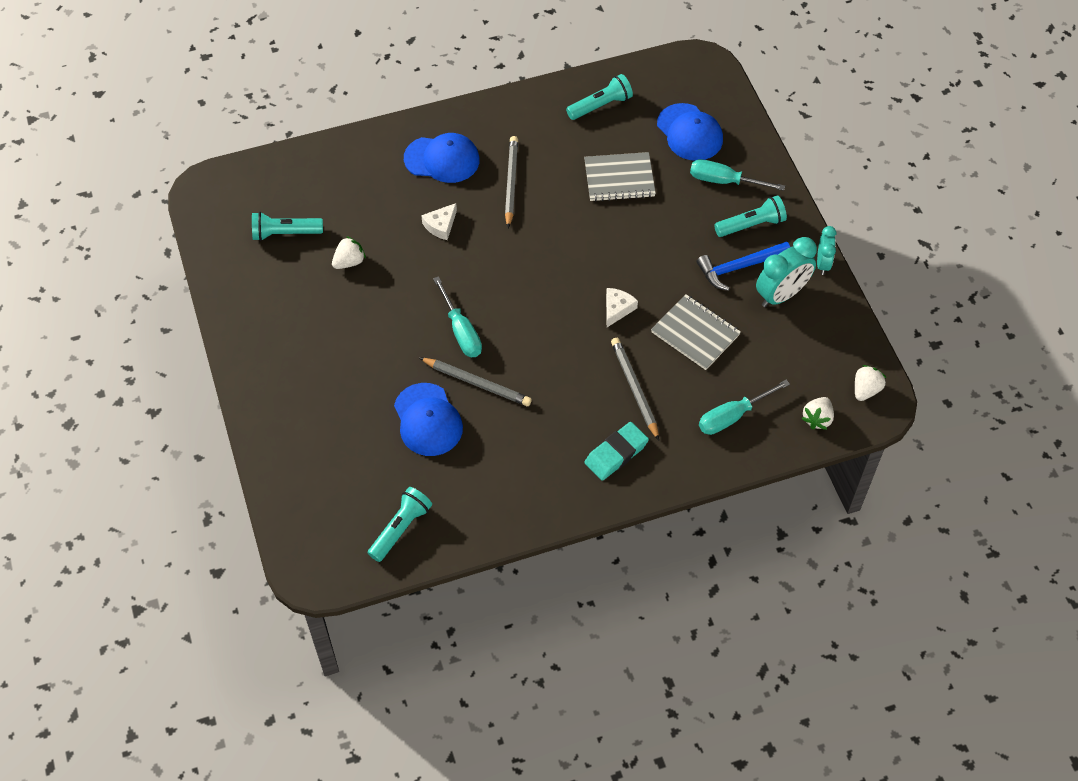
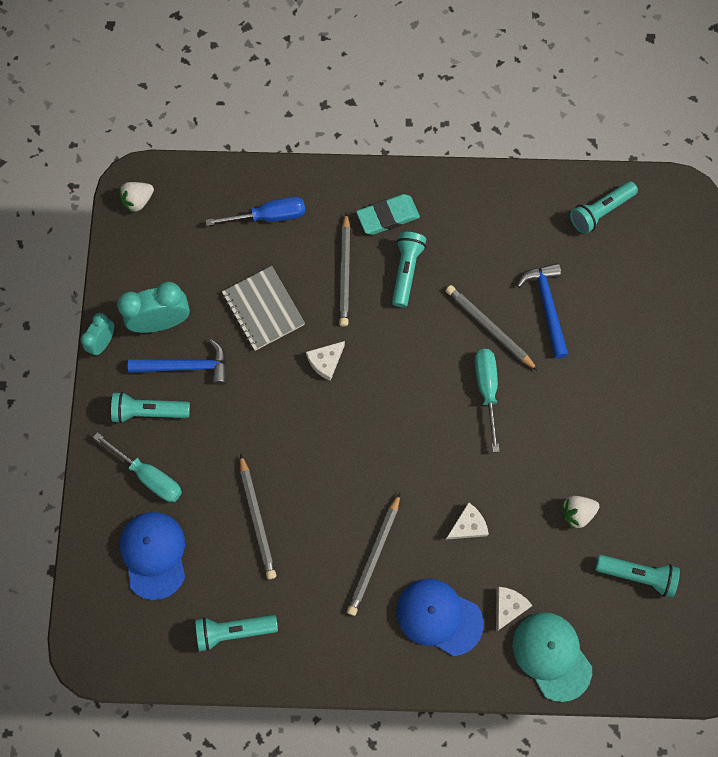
camera: 160 degrees left, 15 degrees up
blue cap [394,383,463,456] -> blue hammer [517,263,568,358]
grey notebook [584,152,656,202] -> grey pencil [240,454,276,579]
turquoise screwdriver [699,380,790,435] -> blue screwdriver [206,197,306,226]
white strawberry [801,397,834,430] -> none
none -> turquoise flashlight [392,232,426,307]
none -> white cheese [496,587,533,631]
none -> turquoise cap [513,612,592,702]

